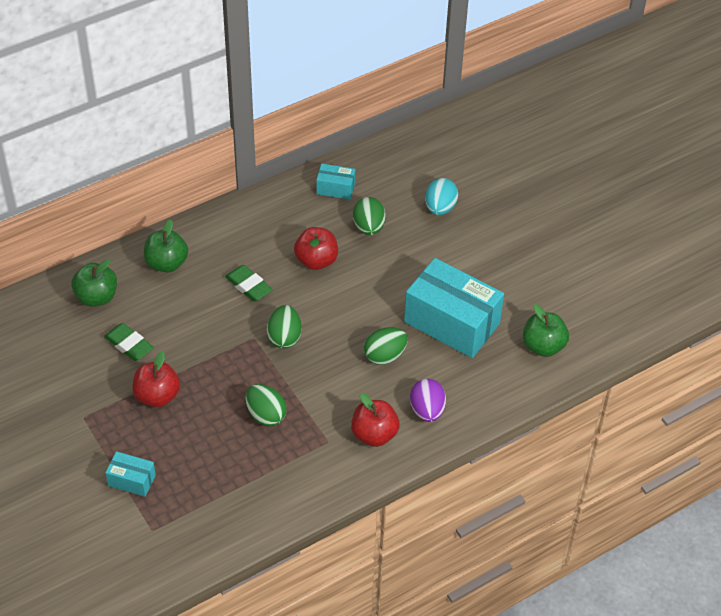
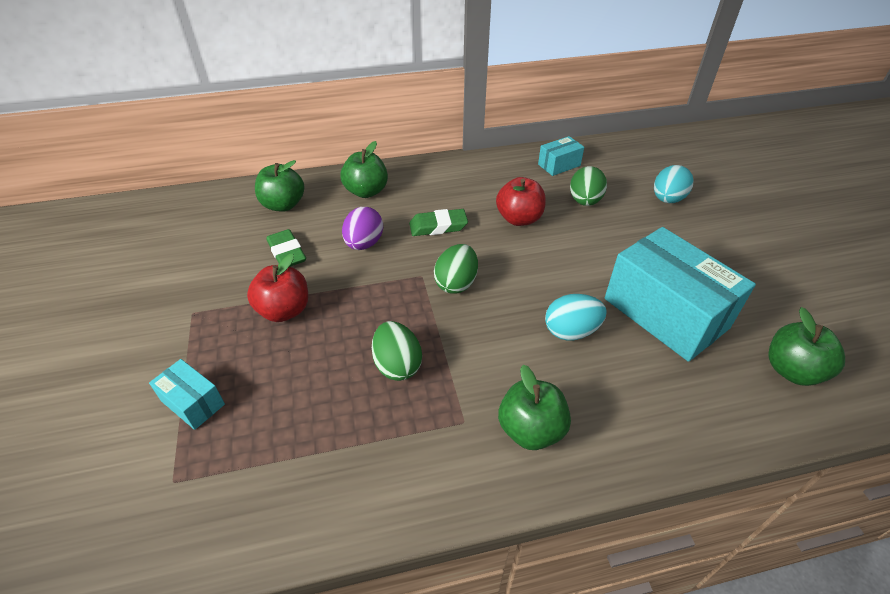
camera: 20 degrees right, 5 degrees down
green eraser [225,265,273,301] -> green eraser turned 75 degrees counterclockwise [409,209,468,236]
turquoise box [316,164,356,200] -> turquoise box turned 60 degrees counterclockwise [538,136,584,176]
red apple [351,393,400,447] -> green apple [498,365,571,450]
green egg [364,327,408,365] -> turquoise egg [545,294,607,340]
purple egg [410,379,446,422] -> purple egg moved to [342,207,383,250]

